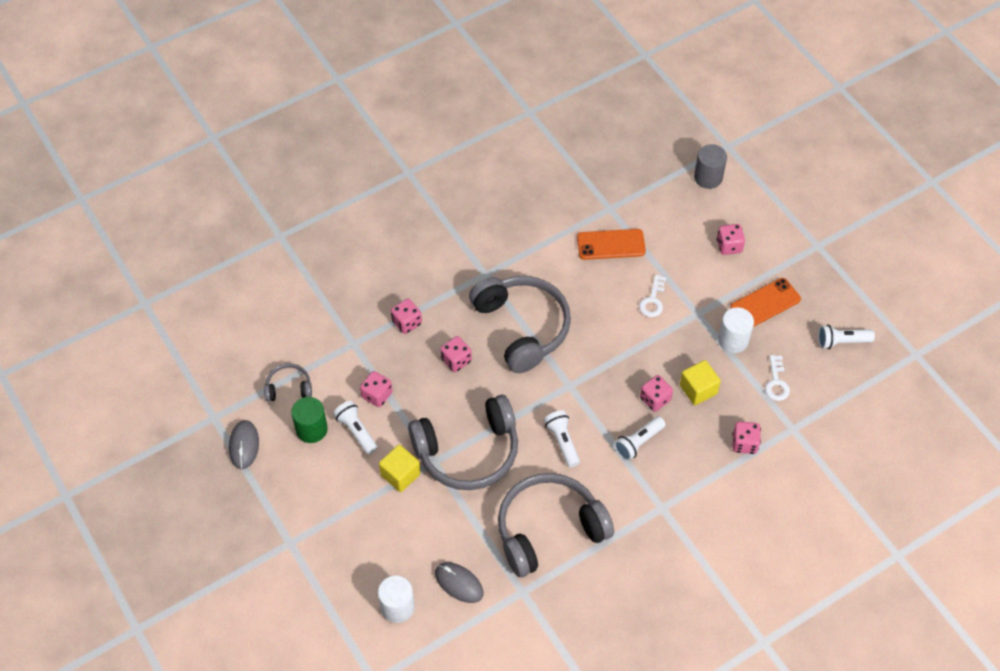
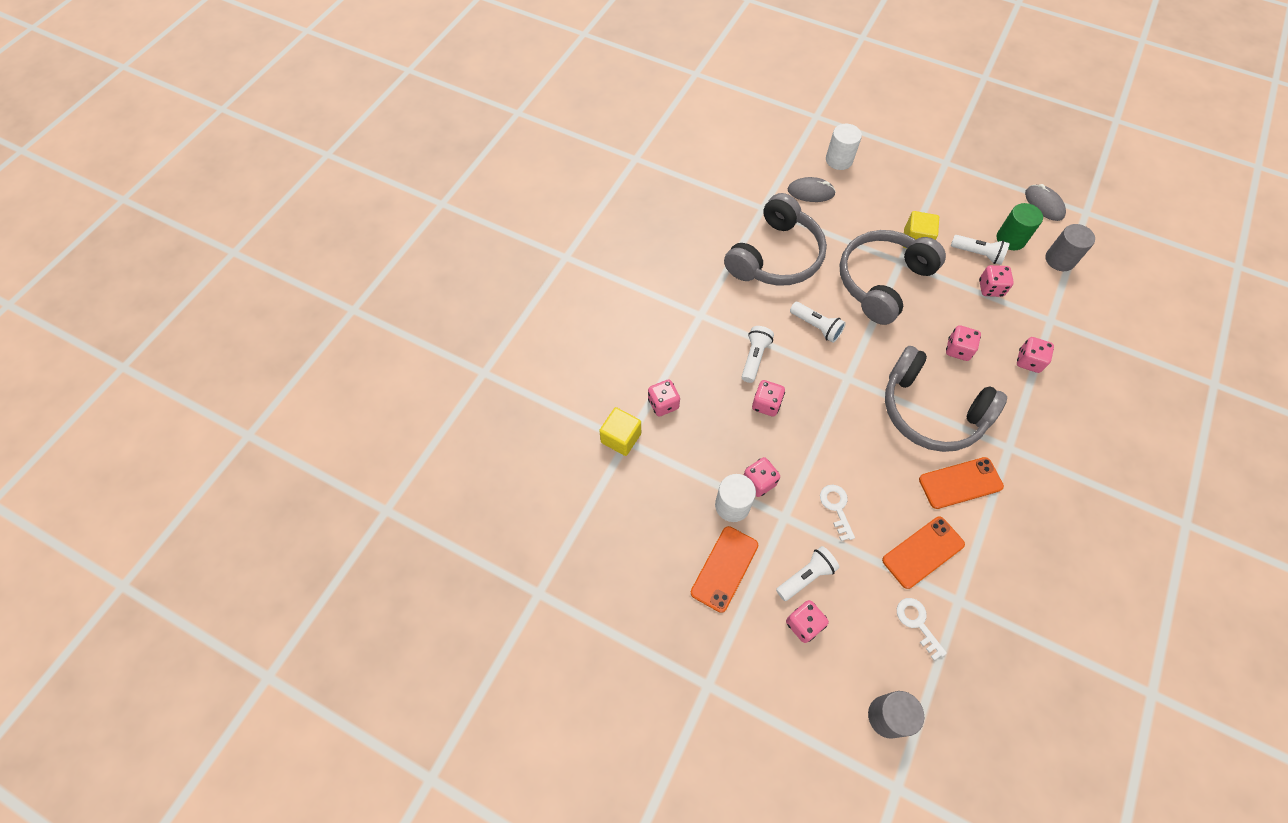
camera: 150 degrees right, 5 degrees up
grey headphones [264,363,312,402] -> grey cylinder [1045,224,1095,271]
yellow cube [680,360,721,405] -> yellow cube moved to [599,407,641,456]
white key [765,355,790,401] -> white key moved to [897,598,947,660]
white flashlight [818,325,875,349] -> white flashlight moved to [776,546,840,601]
none -> pink dice [744,457,780,497]
none -> orange phone [919,457,1004,509]

